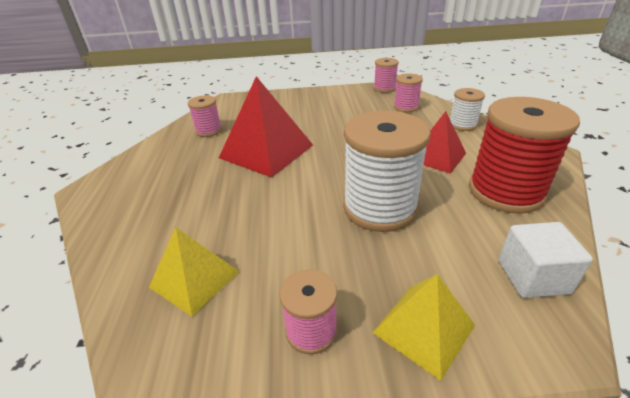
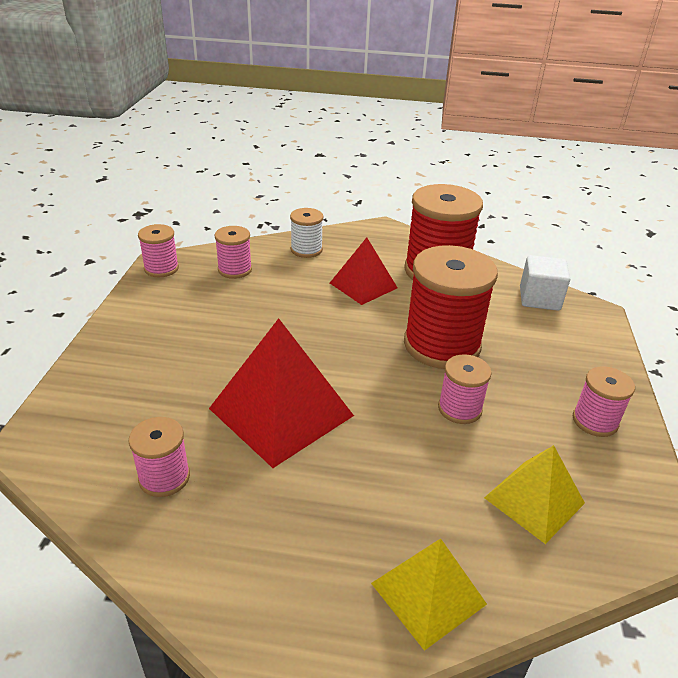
camera: 80 degrees left, 0 degrees up
white spool [343,111,431,232] -> red spool [404,245,498,369]
yellow pyramid [373,274,475,381] -> yellow pyramid moved to [371,538,487,651]
none -> pink spool [438,354,492,424]

